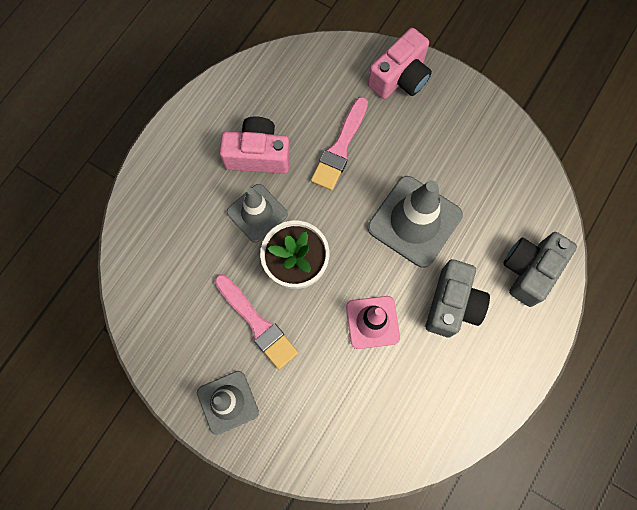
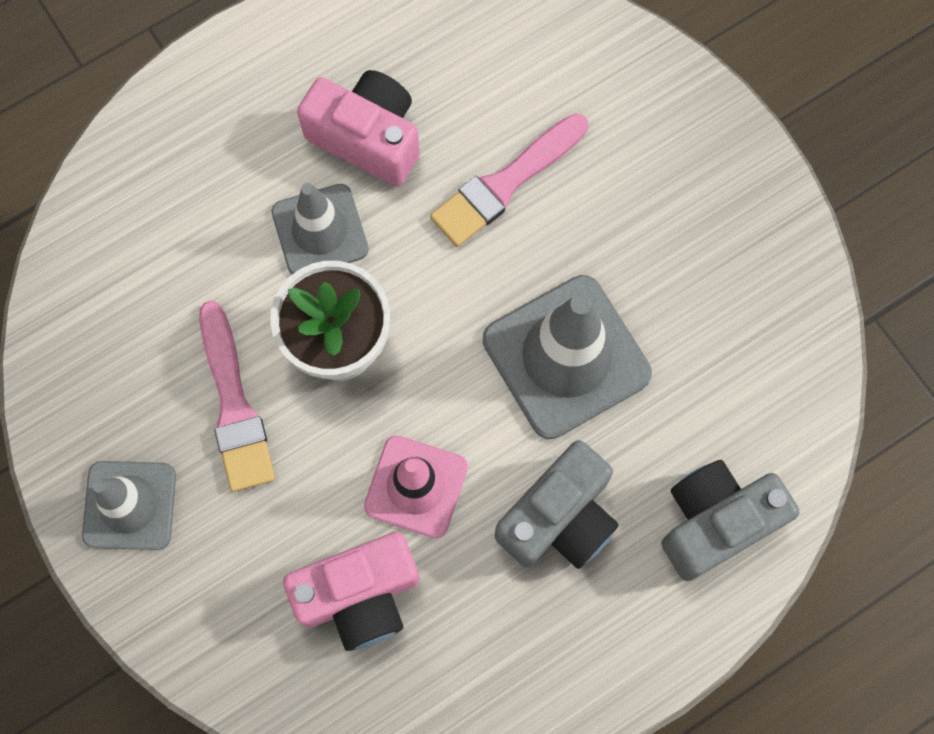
camera: 25 degrees right, 0 degrees up
pink camera [368,28,432,99] -> pink camera moved to [283,532,420,651]

